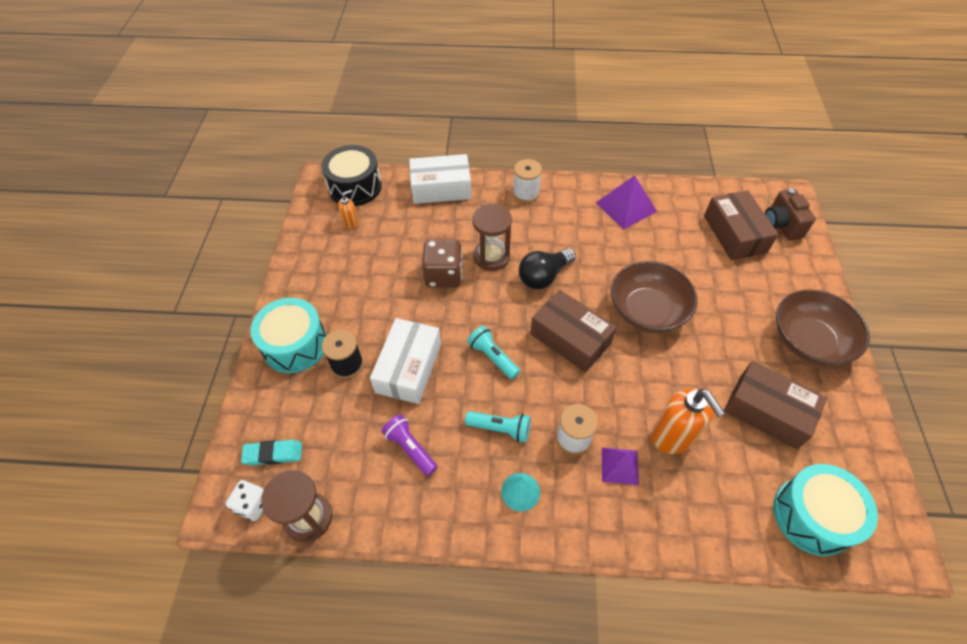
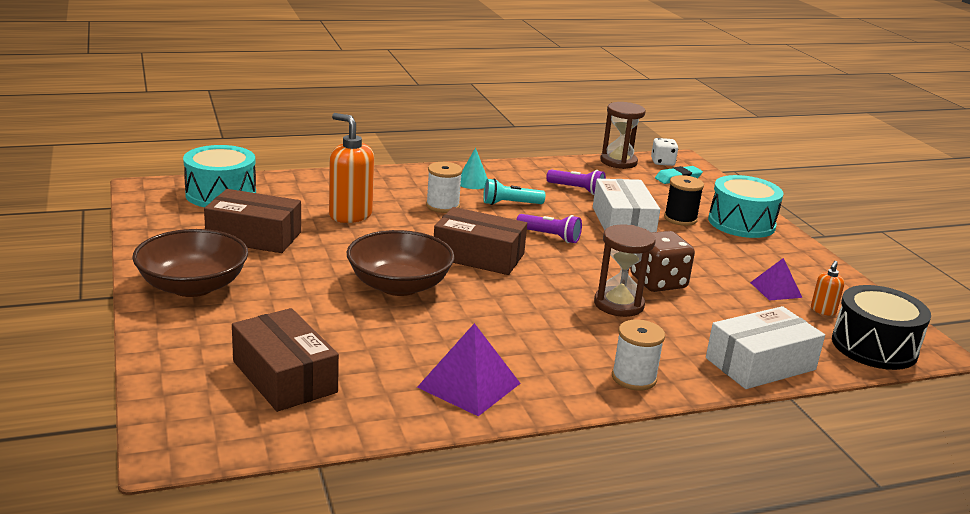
camera: 155 degrees right, 30 degrees down
turquoise flashlight [467,326,520,379] -> purple flashlight [517,214,582,243]
black light bulb [519,248,576,289] -> none
purple pyramid [602,448,639,485] -> purple pyramid moved to [750,258,802,301]
brown camera [765,188,816,240] -> none

